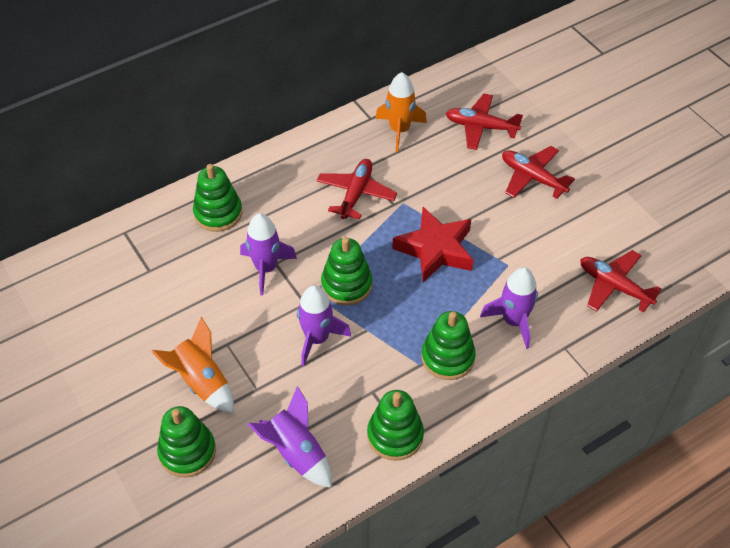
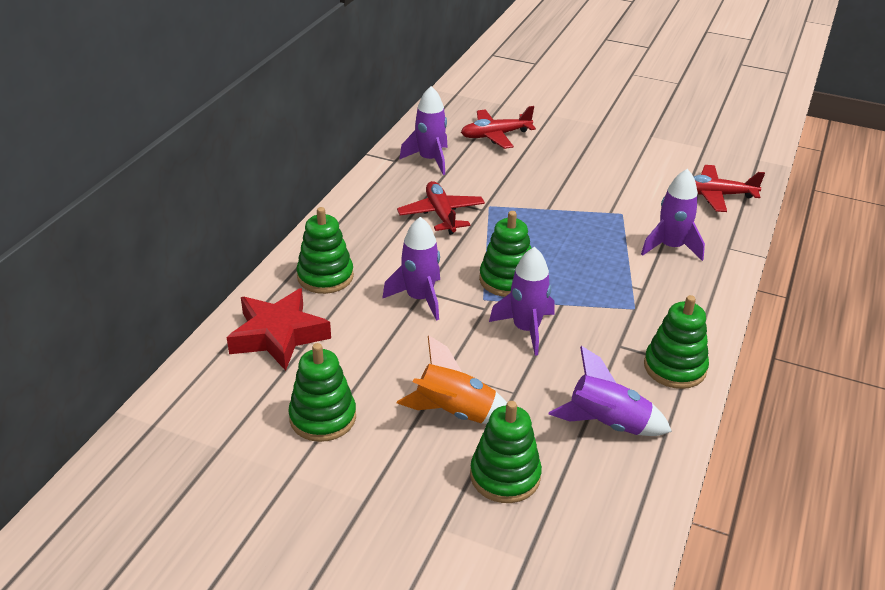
camera: 35 degrees left, 15 degrees down
orange rocket [375,72,427,152] -> purple rocket [399,86,448,175]
red star [392,207,473,282] -> red star moved to [227,288,331,371]
green stacking toy [421,311,476,380] -> green stacking toy moved to [288,343,356,442]
red plane [502,146,575,199] -> none

